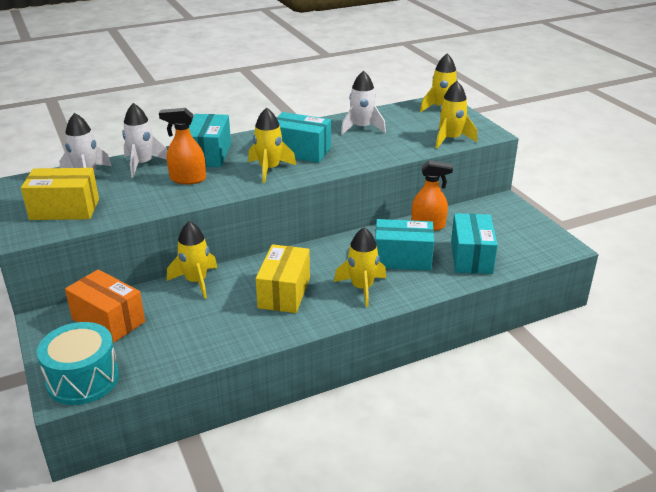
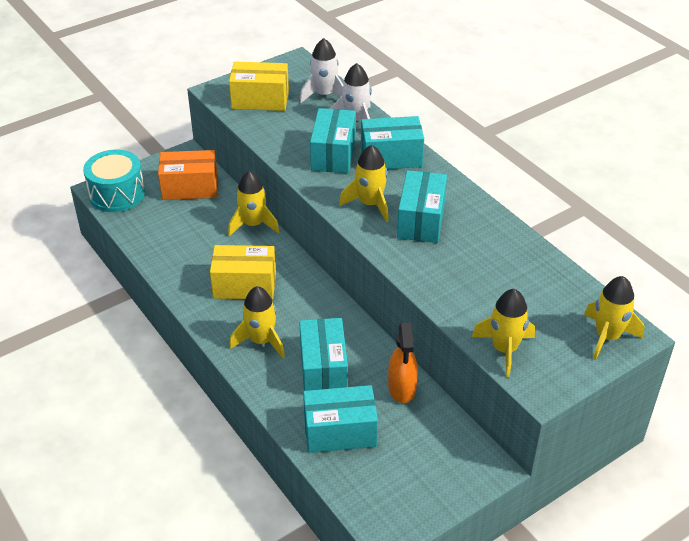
camera: 80 degrees right, 10 degrees up
yellow box [21,168,99,220] -> yellow box turned 75 degrees counterclockwise [229,62,289,111]
orange box [65,269,145,343] -> orange box turned 60 degrees clockwise [158,150,218,200]
orange spray bottle [159,108,206,184] -> turquoise box [310,108,356,173]
white rocket [341,71,386,135] -> none

